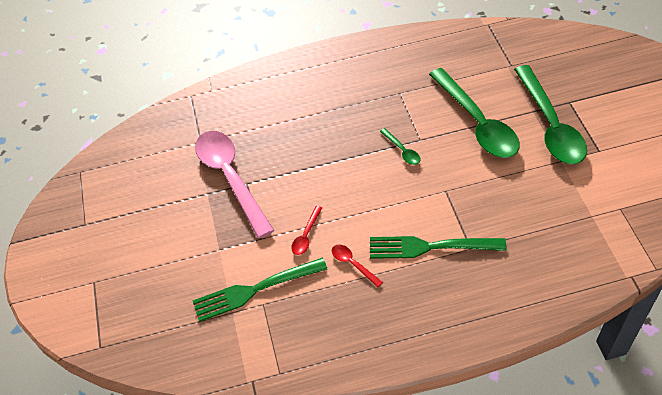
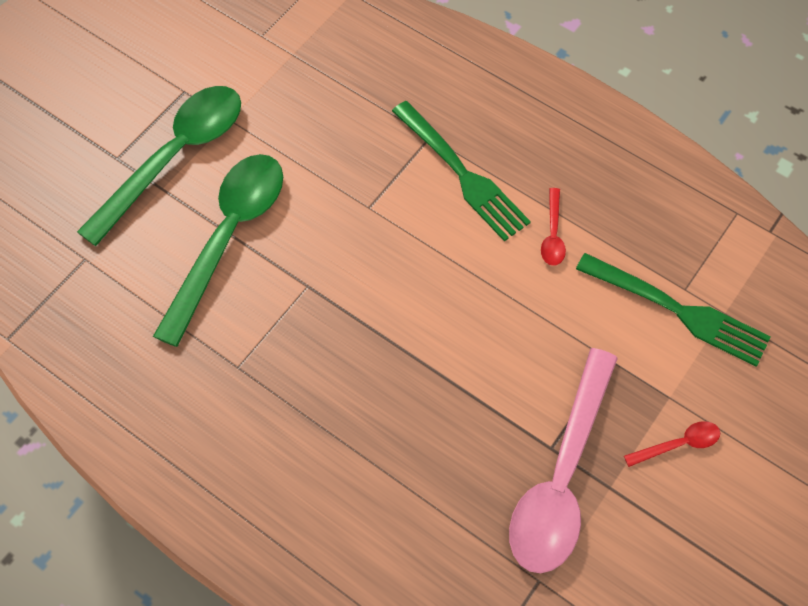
camera: 135 degrees left, 10 degrees up
red spoon [291,206,322,255] -> red spoon moved to [624,421,720,467]
green spoon [380,128,421,165] -> none

